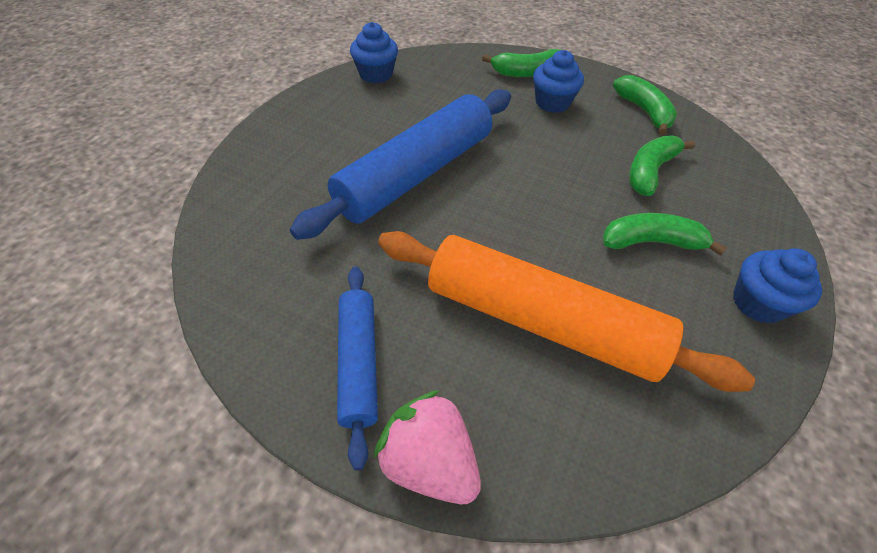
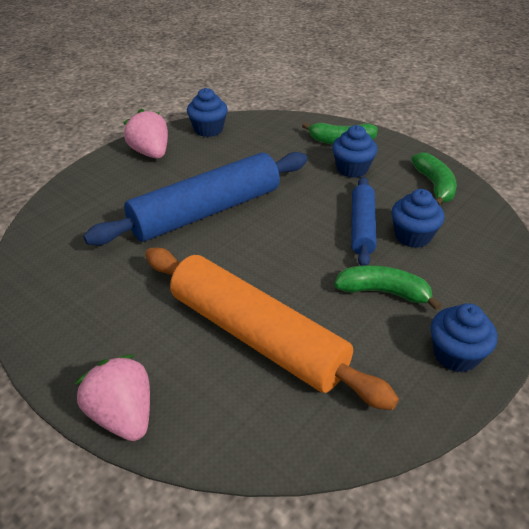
camera: 15 degrees right, 10 degrees down
blue rolling pin [337,266,378,470] -> blue rolling pin moved to [351,177,377,266]
green banana [629,135,695,196] -> blue cupcake [391,189,445,248]
none -> pink strawberry [123,108,168,159]

